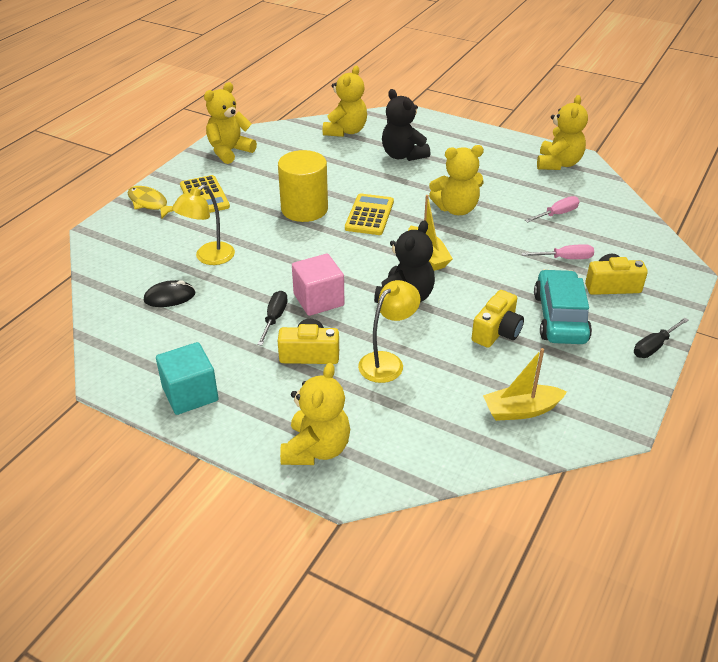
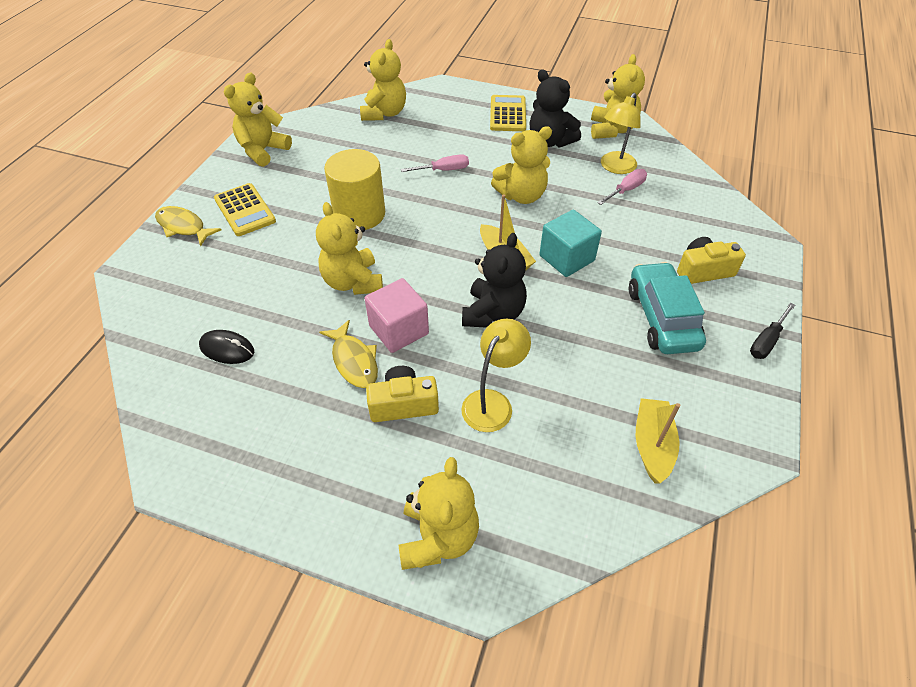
camera: 10 degrees left, 10 degrees up
black mouse [144,280,195,307] -> black mouse turned 45 degrees clockwise [199,330,254,364]
turquoise cube [156,342,219,415] -> turquoise cube moved to [539,210,602,277]
yellow lamp [172,184,235,265] -> yellow lamp moved to [601,93,641,174]
black screwdriver [257,291,288,346] -> yellow fish [319,320,378,388]
yellow calculator [345,193,394,235] -> yellow calculator moved to [490,95,526,131]
black teddy bear [382,89,431,161] -> black teddy bear moved to [530,69,581,148]
yellow camera [471,290,524,348] -> none
yellow boat [483,348,567,421] -> yellow boat turned 120 degrees clockwise [636,398,680,484]
pink screwdriver [522,244,594,259] -> pink screwdriver moved to [401,154,469,172]
none -> yellow teddy bear [316,202,383,295]

